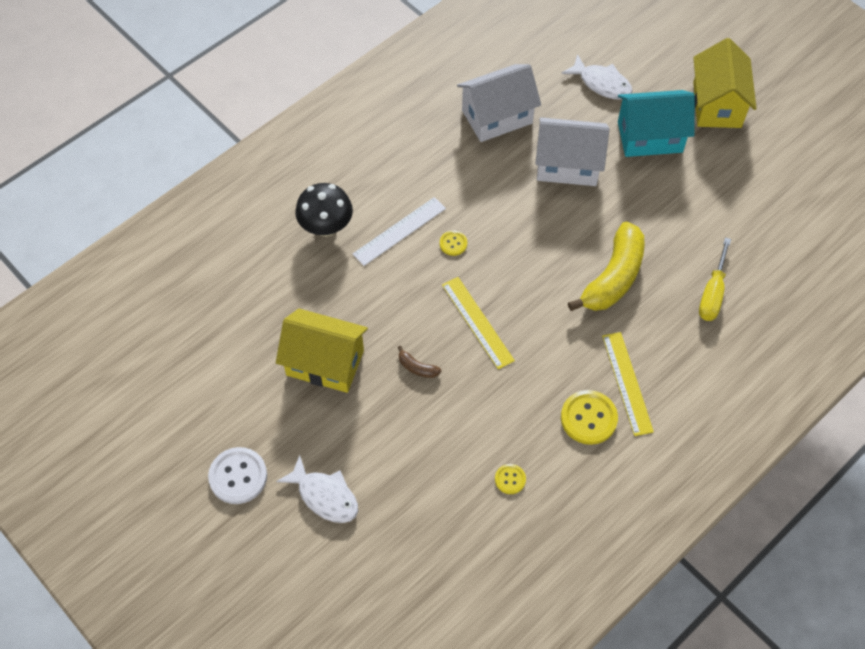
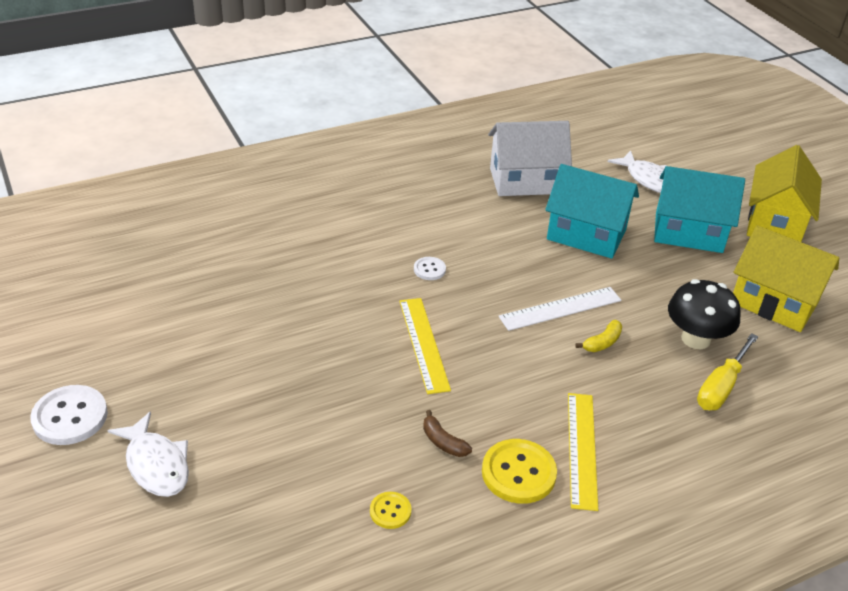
camera: 15 degrees right, 20 degrees down
yellow house [276,309,368,393] -> yellow house moved to [733,225,839,332]
black mushroom [295,183,353,237] -> black mushroom moved to [668,279,741,349]
white ruler [353,197,446,266] -> white ruler moved to [499,287,621,331]
brown banana [397,346,441,378] -> brown banana moved to [423,410,472,457]
yellow button [440,230,467,256] -> white button [414,257,446,280]
white house [535,117,610,186] -> turquoise house [545,164,639,259]
yellow banana [568,221,645,311] -> yellow banana [575,320,622,352], size x0.41

